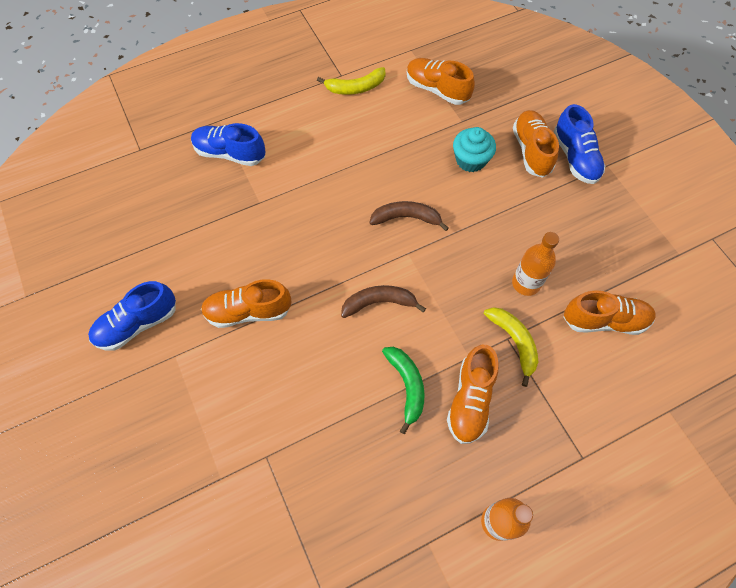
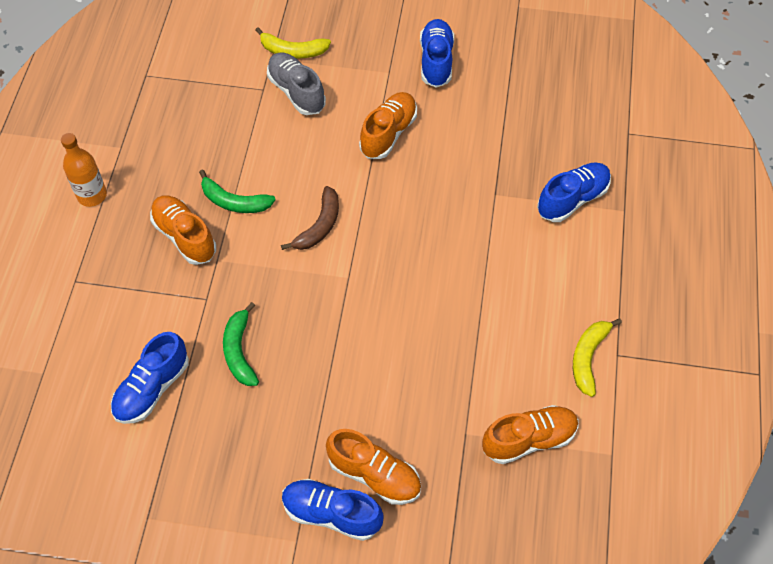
camera: 125 degrees right, 5 degrees down
brown banana [369,201,449,231] -> none
turquoise cupcake [453,127,496,172] -> none
yellow banana [484,307,538,387] -> yellow banana moved to [255,27,331,58]
orange bottle [512,232,559,296] -> green banana [223,302,259,386]
orange shoe [563,290,656,335] -> blue shoe [111,332,189,424]
none -> grey shoe [267,52,326,115]

